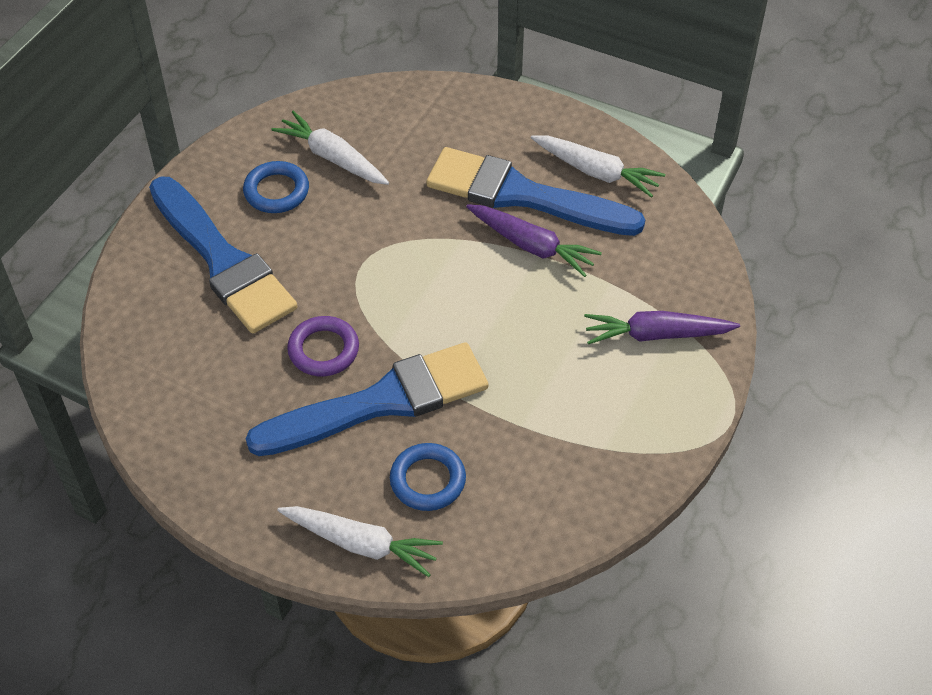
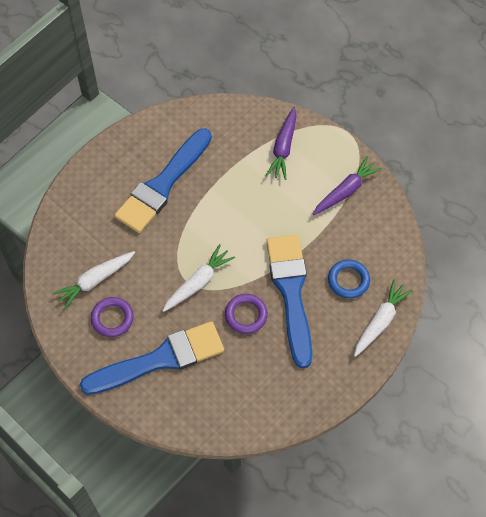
camera: 75 degrees left, 10 degrees up
blue ring [243,161,309,213] -> purple ring [91,297,134,337]
purple carrot [466,204,602,277] -> purple carrot moved to [313,156,382,215]
white carrot [531,135,665,198] -> white carrot moved to [162,244,235,312]

